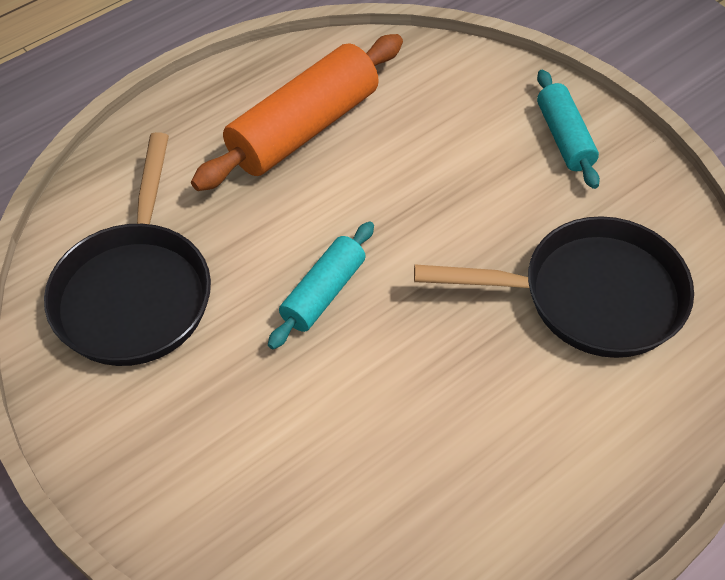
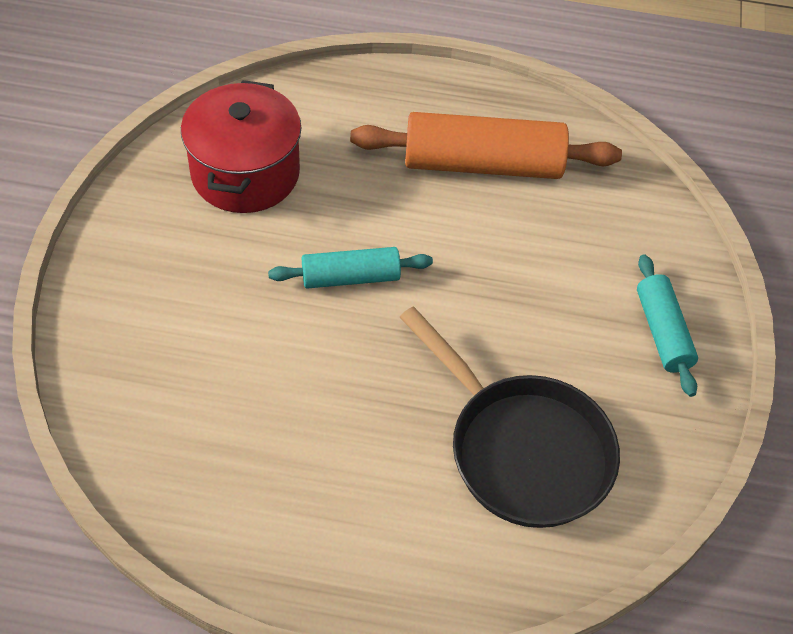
camera: 45 degrees right, 0 degrees up
black pan [44,132,211,366] -> red pot [181,80,301,213]
turquoise rolling pin [537,69,600,189] -> turquoise rolling pin turned 45 degrees counterclockwise [637,254,698,397]

